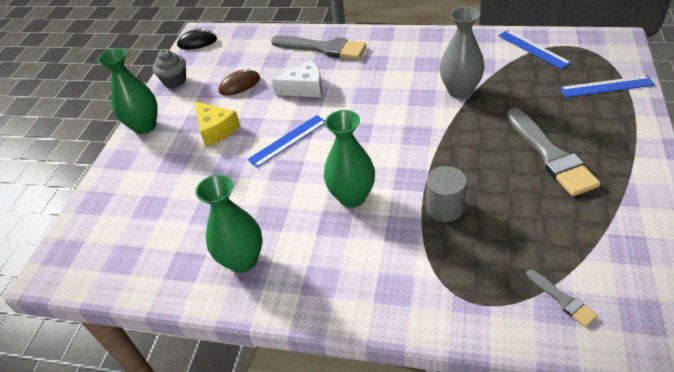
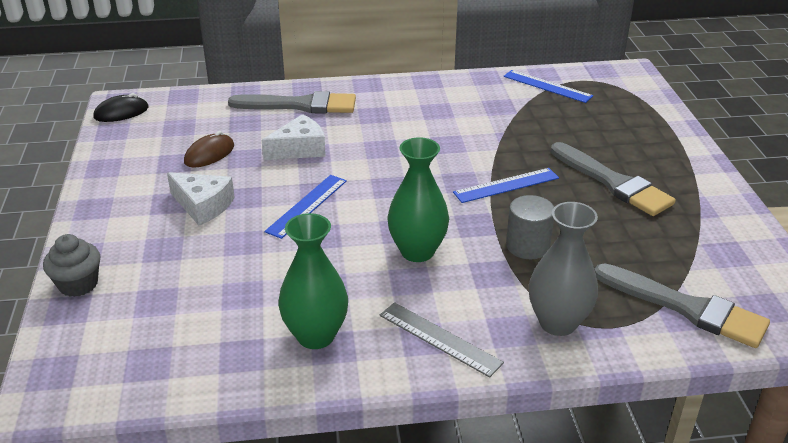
camera: 25 degrees left, 10 degrees down
green vase [97,48,157,134] -> none
grey cupcake [153,49,186,88] -> grey cupcake moved to [43,234,100,297]
yellow cheese [194,101,240,147] -> white cheese [167,172,235,225]
grey vase [440,6,485,99] -> grey vase moved to [529,202,598,336]
grey brush [527,269,598,327] -> grey brush [594,263,770,348], size x2.08
blue ruler [560,75,655,98] -> blue ruler moved to [453,168,559,203]
none -> grey ruler [380,302,504,378]

